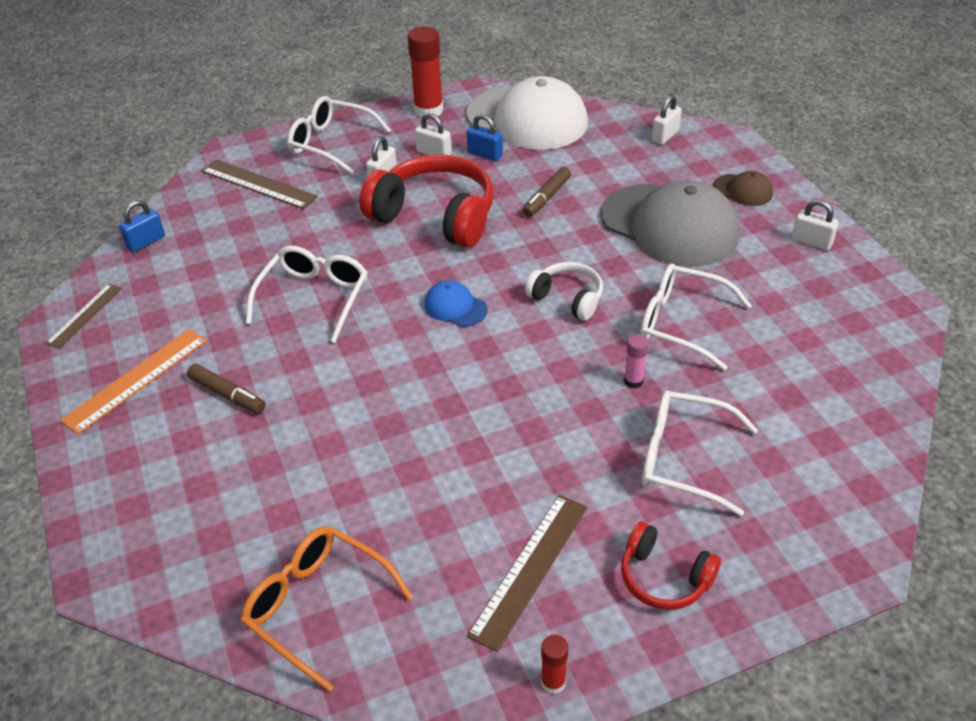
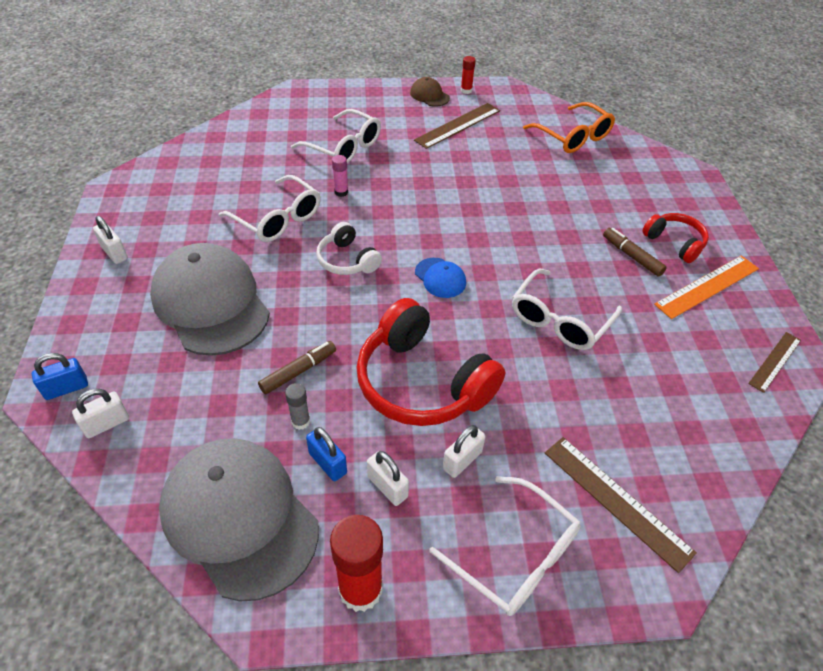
camera: 165 degrees left, 5 degrees up
blue padlock [119,200,165,252] -> blue padlock moved to [32,353,88,400]
white cap [466,76,588,150] -> grey cap [159,438,319,601]
red headphones [621,521,721,610] -> red headphones moved to [642,213,709,263]
brown cap [713,171,773,206] -> brown cap moved to [410,77,450,107]
none -> grey glue stick [285,383,310,430]

